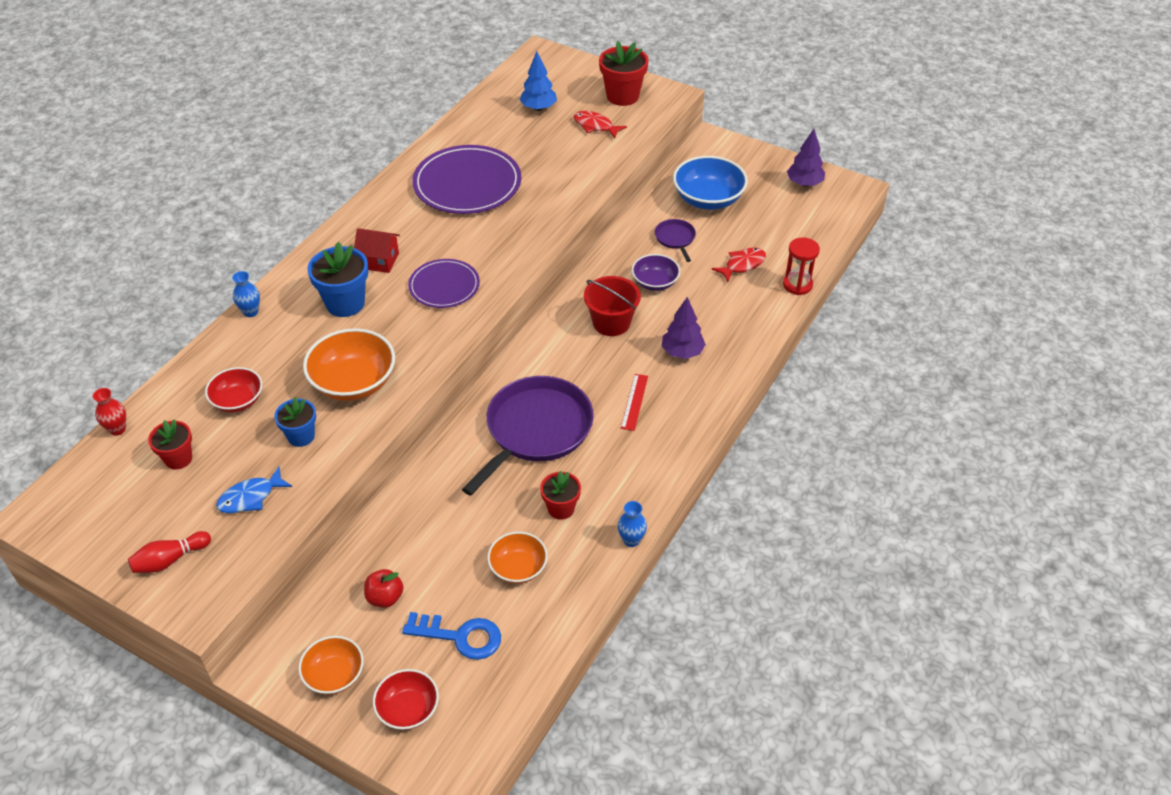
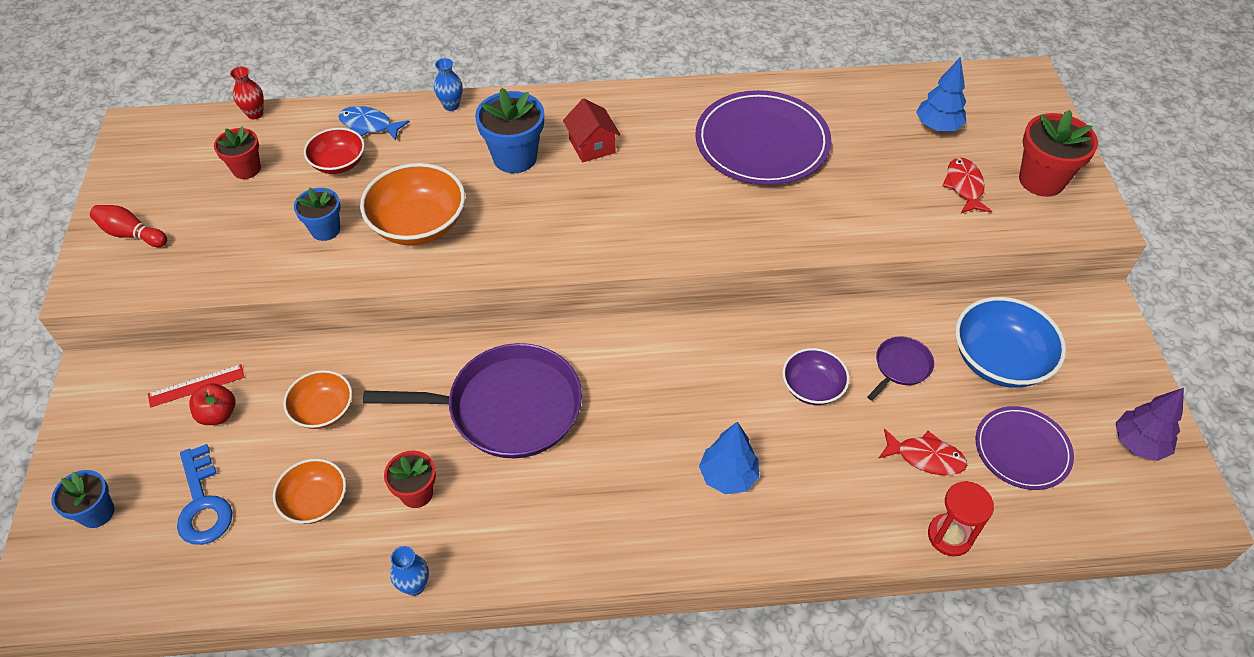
camera: 55 degrees right, 5 degrees up
blue fish [216,467,292,513] -> blue fish moved to [339,106,410,141]
orange bowl [298,636,364,695] -> orange bowl moved to [283,370,352,429]
red bowl [373,669,439,730] -> blue flower pot [51,470,115,528]
purple plate [408,259,480,308] -> purple plate moved to [976,406,1074,490]
red bucket [584,276,641,336] -> none
red ruler [621,374,648,431] -> red ruler moved to [148,364,244,408]
purple tree [662,297,706,359] -> blue tree [699,422,759,494]

